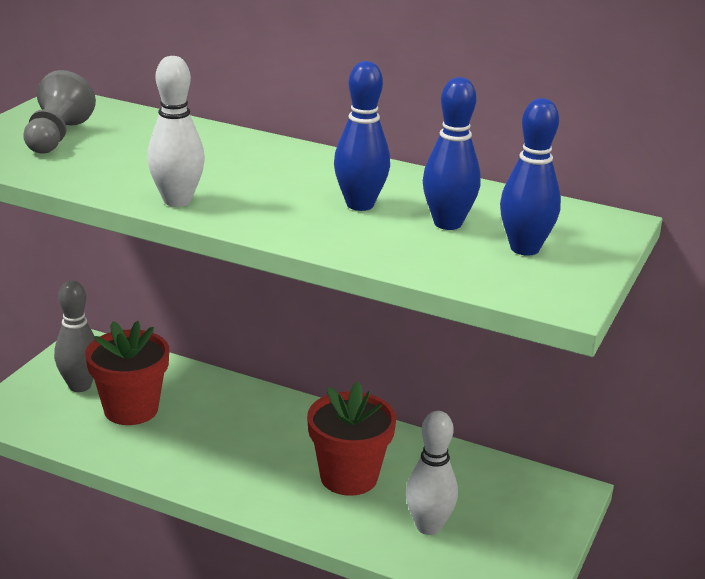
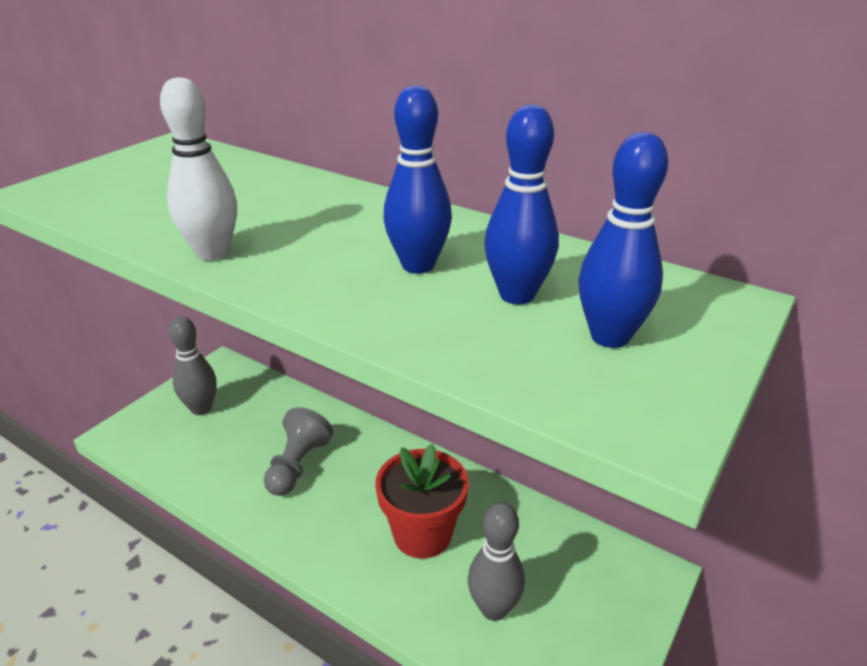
camera: 10 degrees right, 5 degrees up
grey pawn [23,70,96,154] -> grey pawn moved to [264,407,333,496]
red flower pot [85,321,169,425] -> none
white bowling pin [406,411,458,535] -> grey bowling pin [468,502,525,621]

